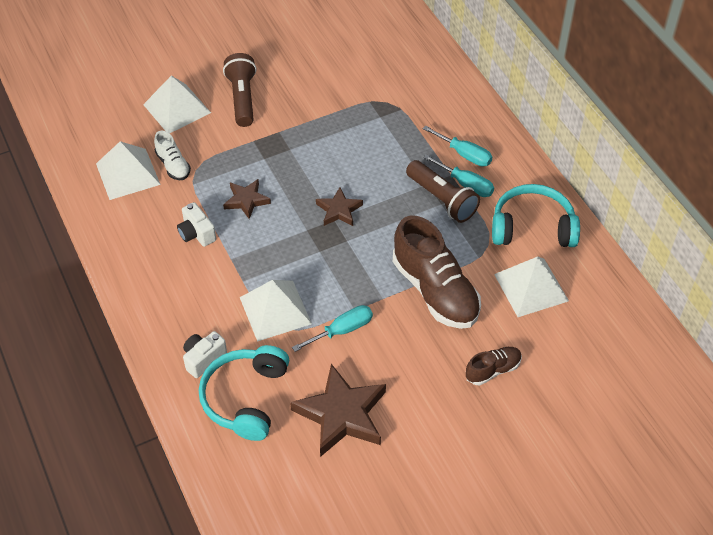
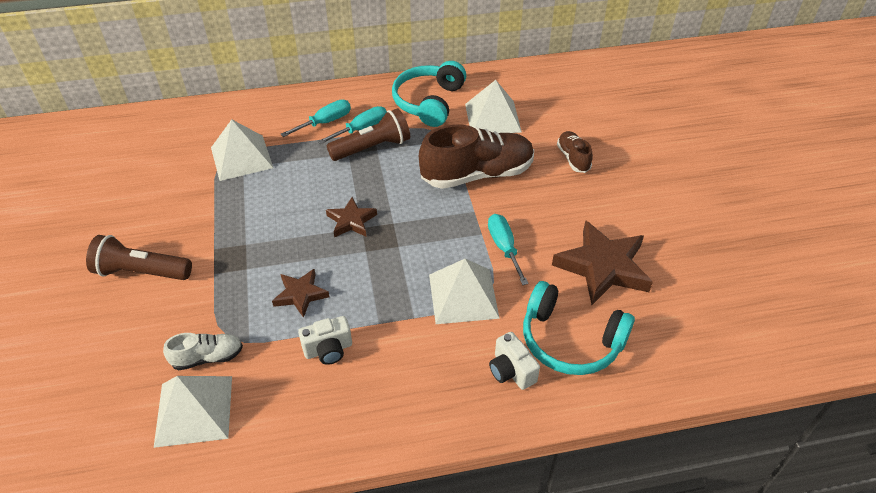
camera: 75 degrees left, 5 degrees down
white pyramid [143,75,211,133] -> white pyramid moved to [211,119,273,181]

